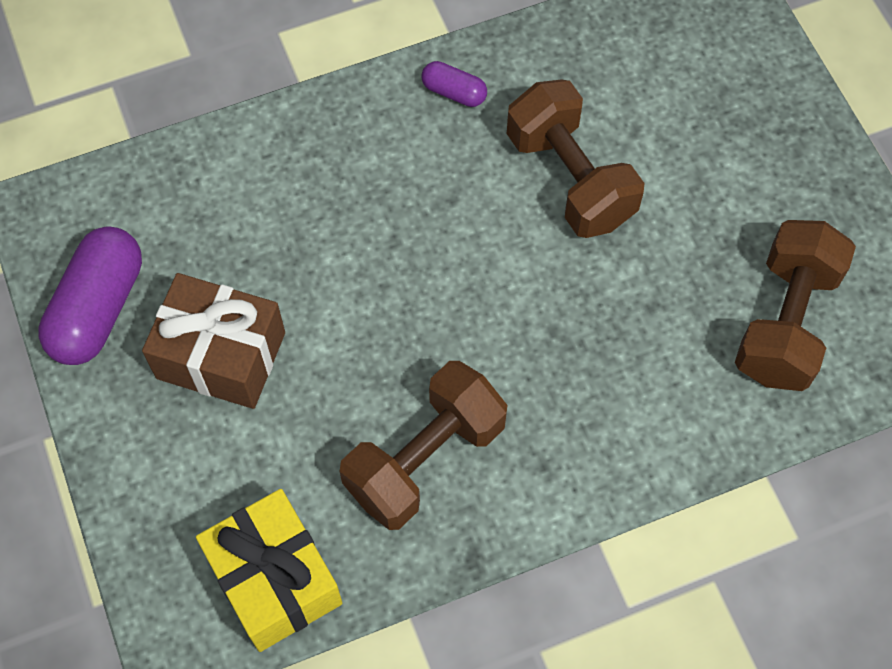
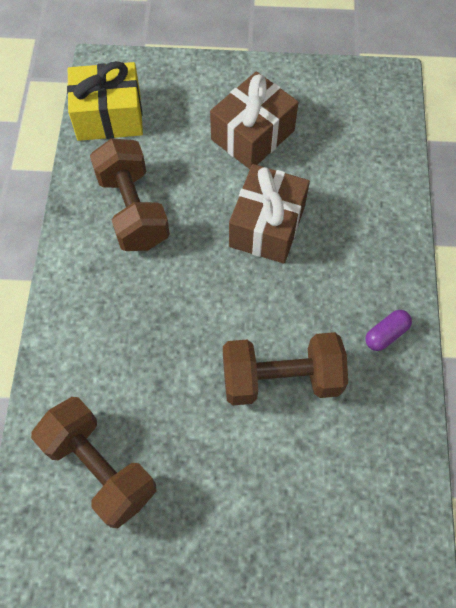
camera: 115 degrees right, 0 degrees up
purple capsule [38,226,142,365] -> none
none -> brown gift [229,164,310,264]

